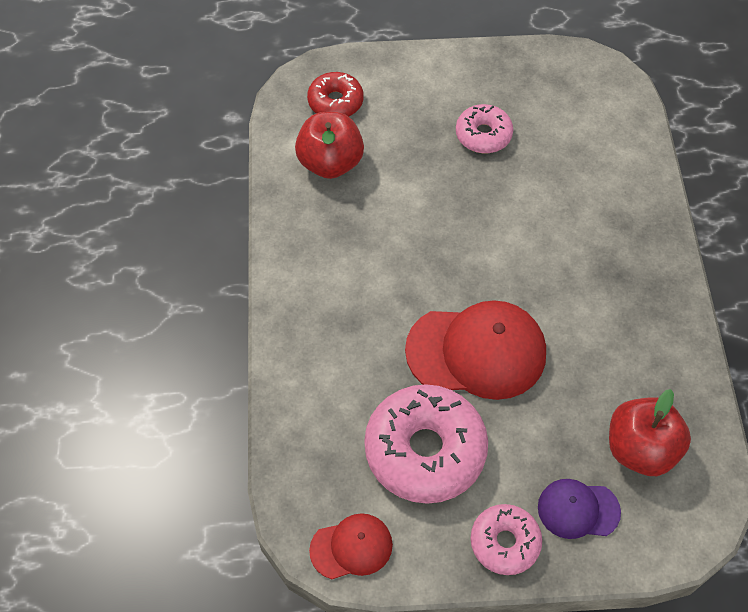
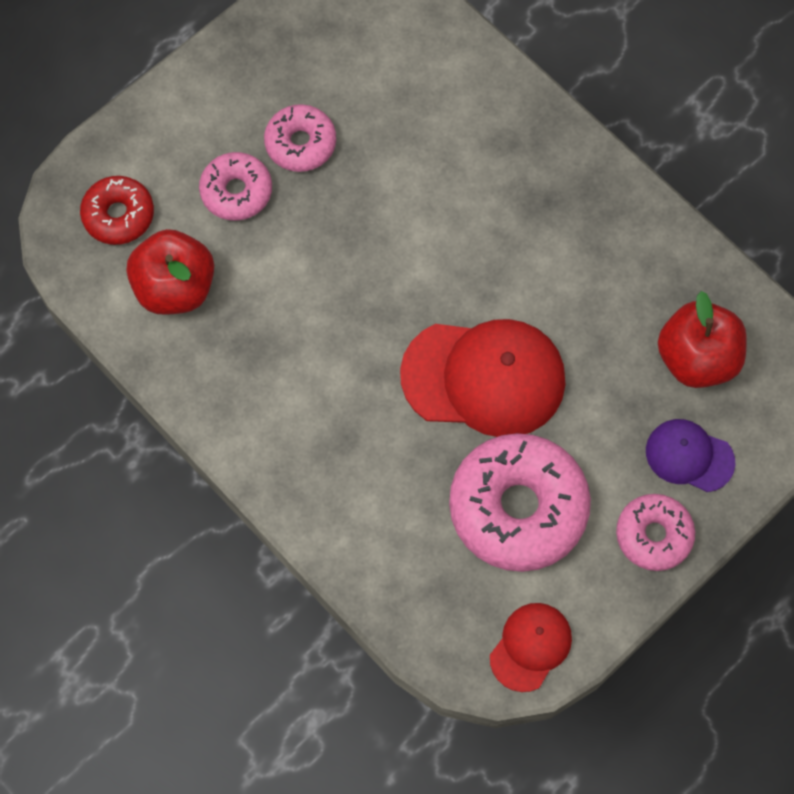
camera: 40 degrees left, 10 degrees up
red cap [405,300,546,400] -> red cap turned 45 degrees clockwise [400,319,565,437]
purple cap [538,479,621,539] -> purple cap turned 60 degrees clockwise [646,419,735,492]
none -> pink donut [199,152,272,221]

